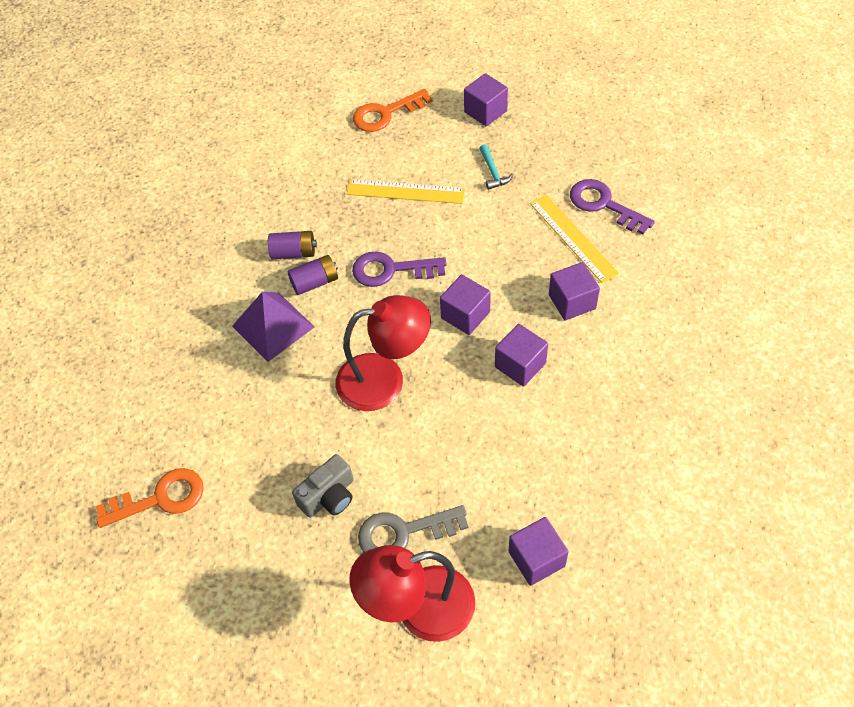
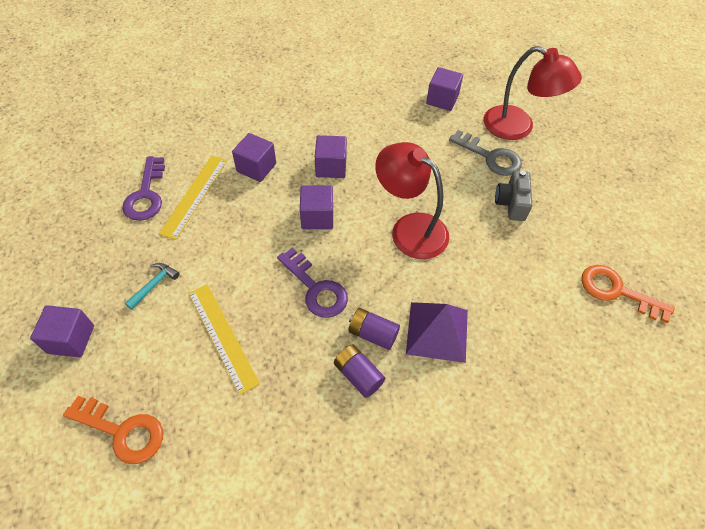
camera: 135 degrees left, 0 degrees up
grey camera [292,454,353,518] -> grey camera turned 90 degrees counterclockwise [495,170,532,221]

